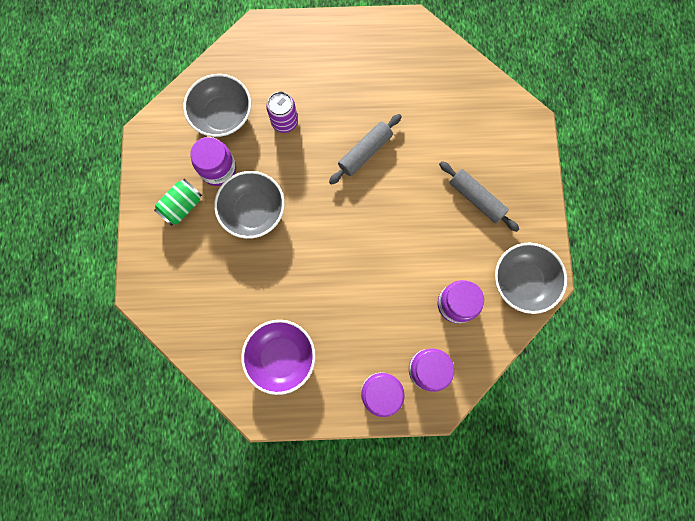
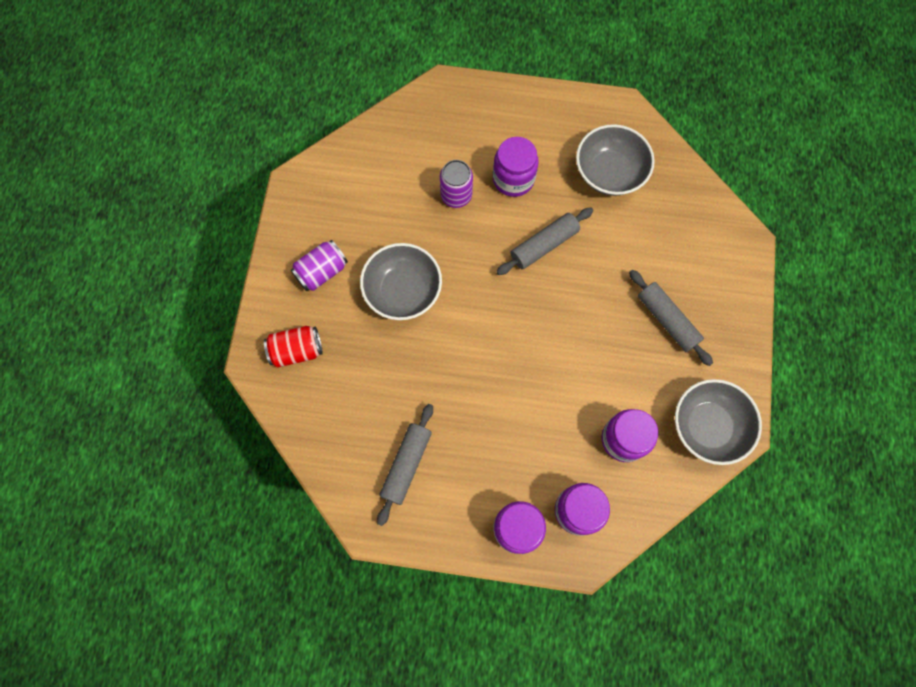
camera: 10 degrees right, 5 degrees down
green can [154,179,202,226] -> purple can [291,240,348,291]
grey bowl [183,74,251,137] -> grey bowl moved to [576,124,655,196]
purple jar [190,137,236,186] -> purple jar moved to [493,137,539,197]
purple bowl [241,320,315,395] -> grey rolling pin [377,404,433,526]
none -> red can [264,326,323,368]

